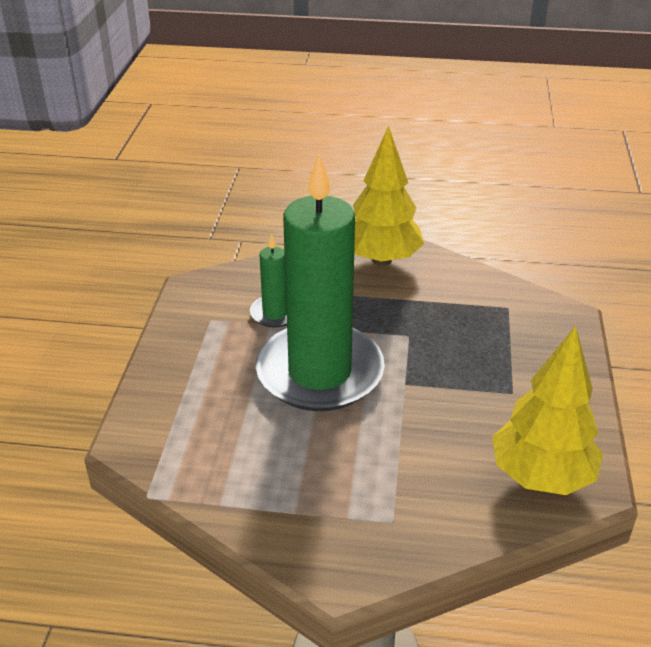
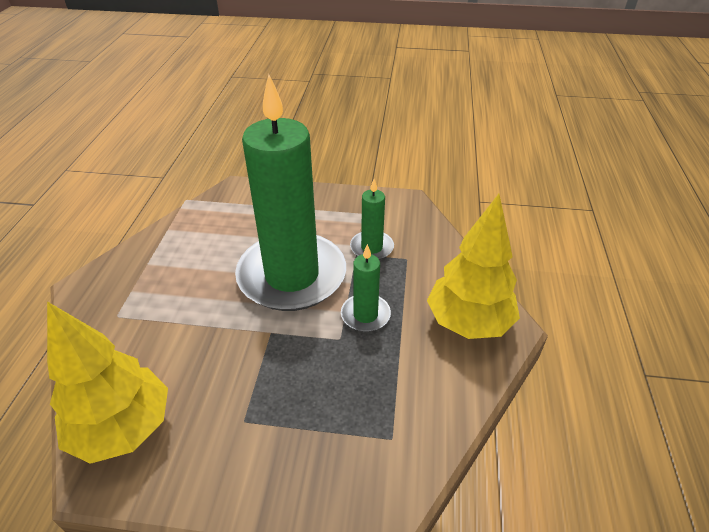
camera: 90 degrees right, 5 degrees up
none -> green candle [341,244,391,332]

